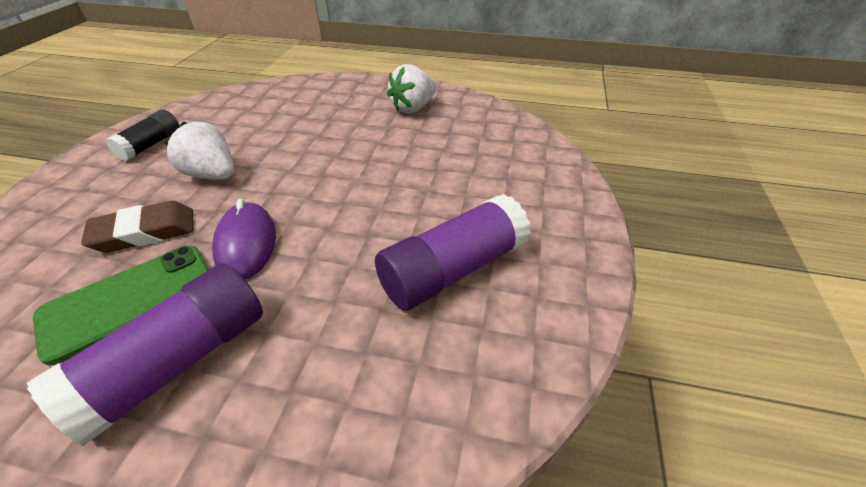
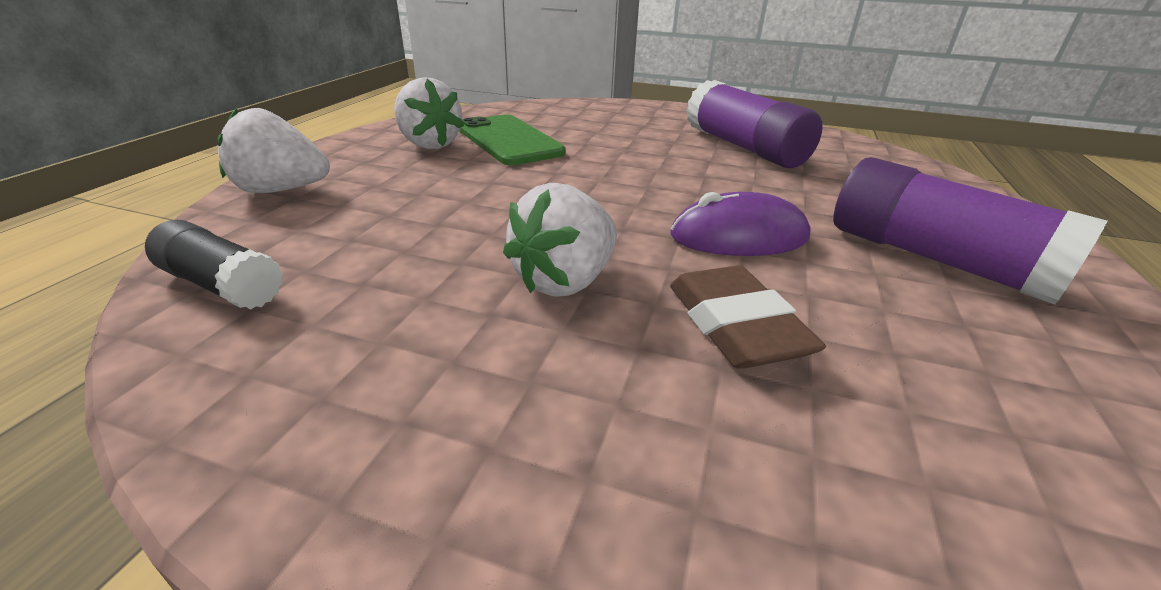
camera: 85 degrees left, 10 degrees down
green phone [33,246,209,366] -> green phone moved to [459,114,566,165]
black glue stick [106,110,180,161] -> black glue stick moved to [145,220,283,310]
none -> white strawberry [217,108,330,193]

